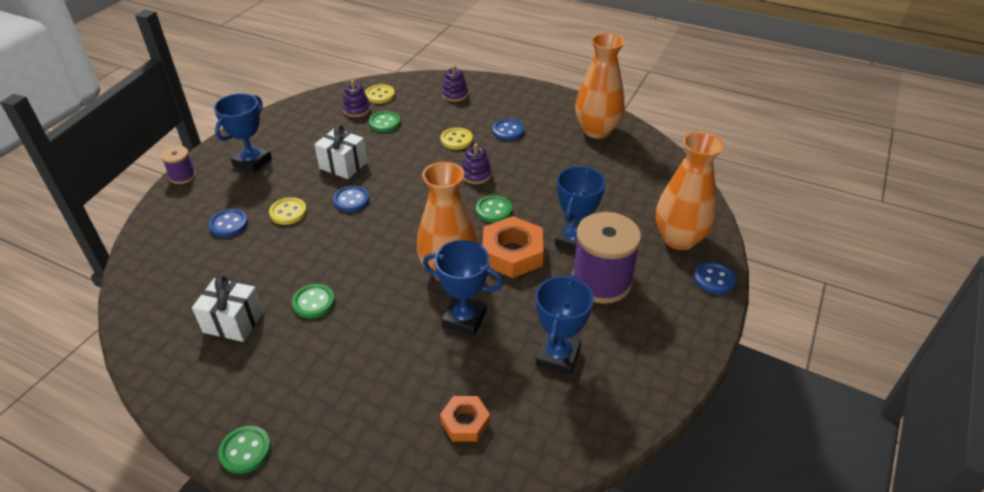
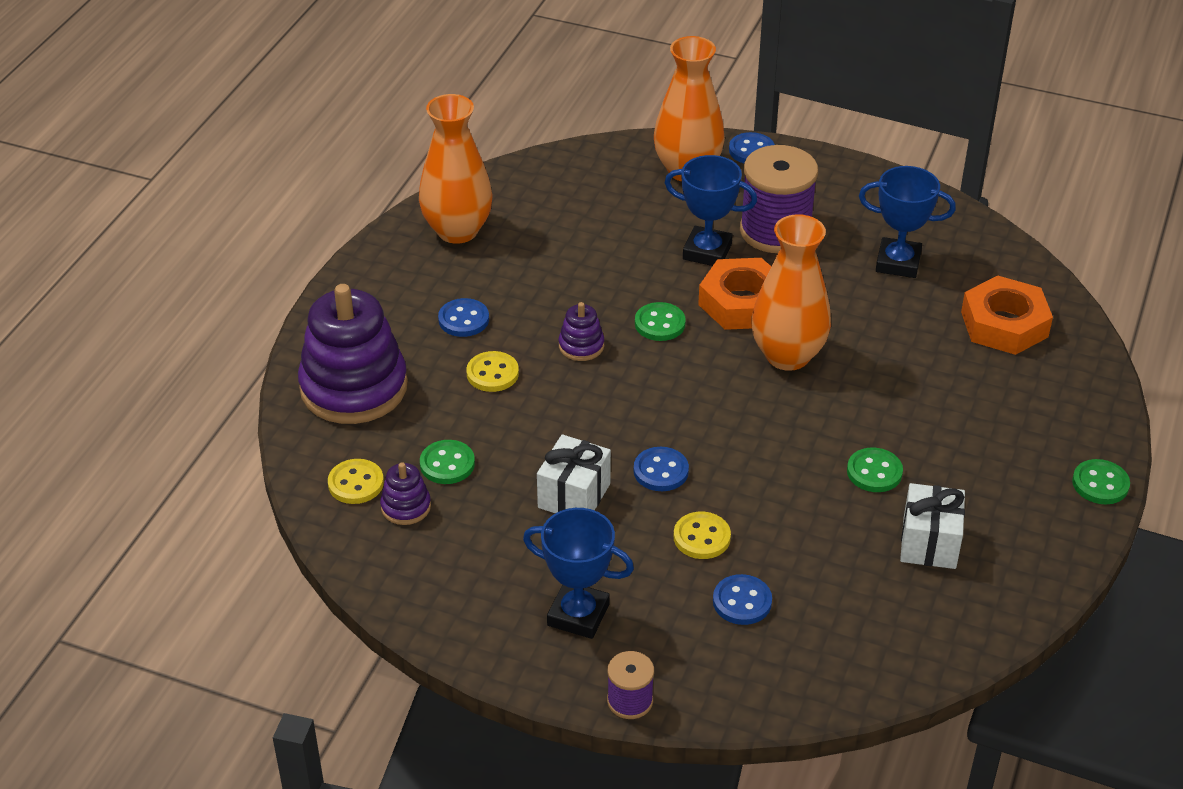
camera: 95 degrees left, 0 degrees up
blue trophy [423,240,504,336] -> none
orange nut [440,396,490,441] -> orange nut [961,275,1053,355], size x1.72
purple stacking toy [442,65,468,102] -> purple stacking toy [298,284,408,424], size x2.29

